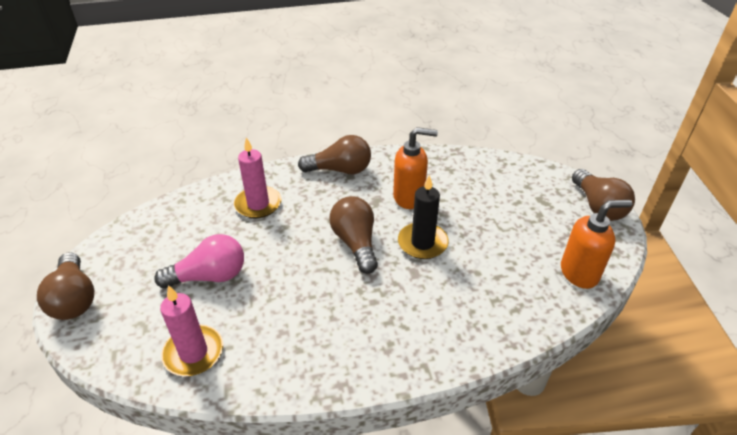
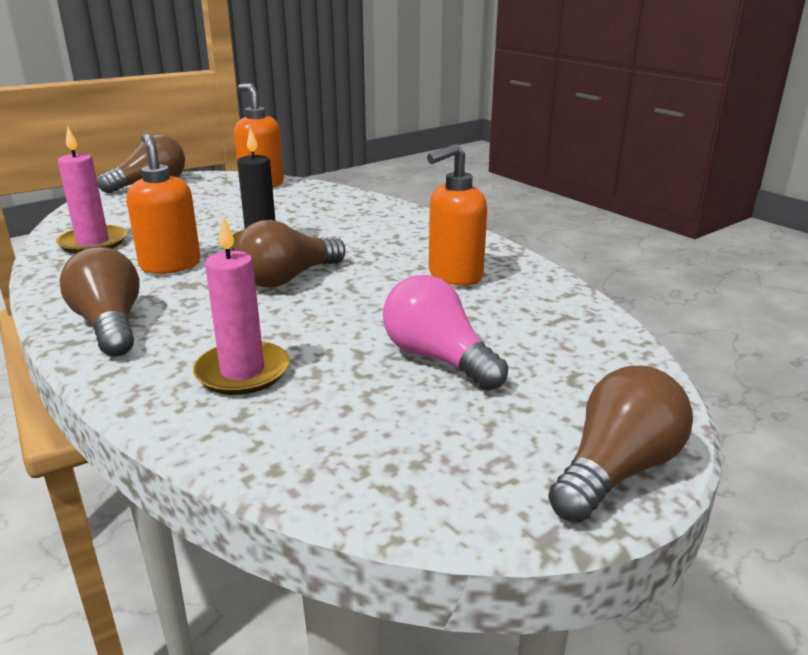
camera: 115 degrees left, 15 degrees down
pink candle [160,285,223,376] -> pink candle moved to [56,126,127,254]
none -> orange soap dispenser [427,144,487,286]

